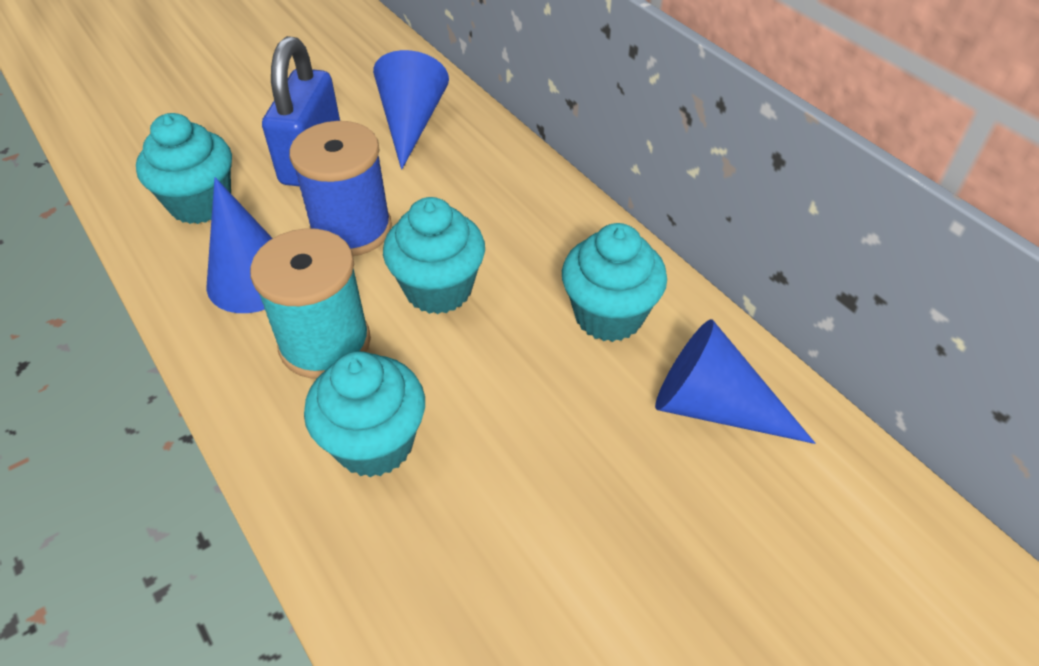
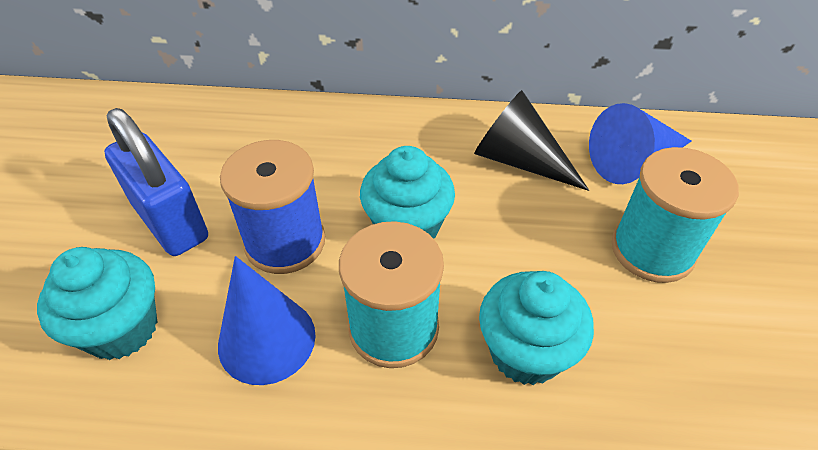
camera: 50 degrees left, 0 degrees up
blue cone [373,50,449,170] -> none
turquoise cupcake [562,223,667,342] -> black cone [474,90,589,191]
none -> turquoise spool [612,147,739,283]

